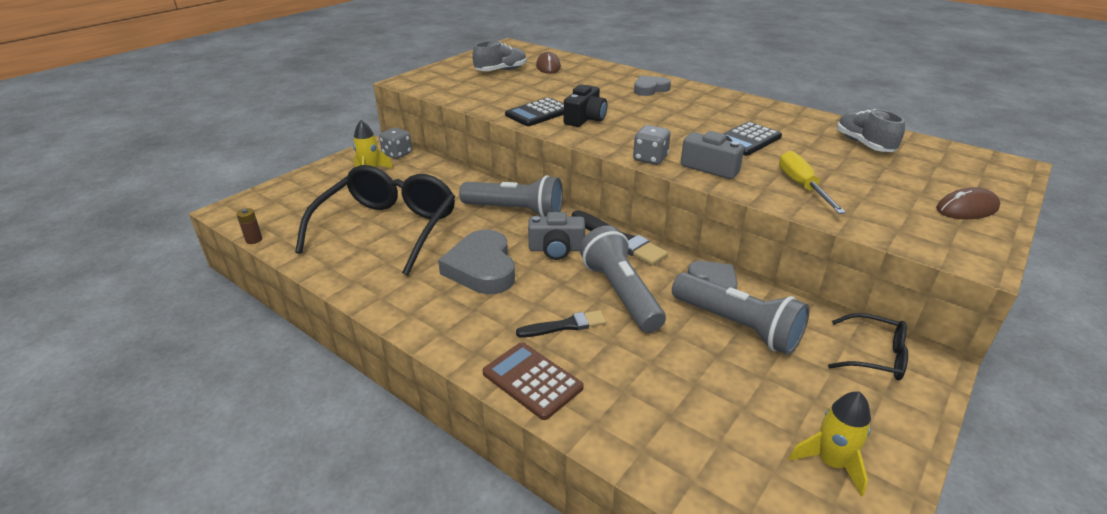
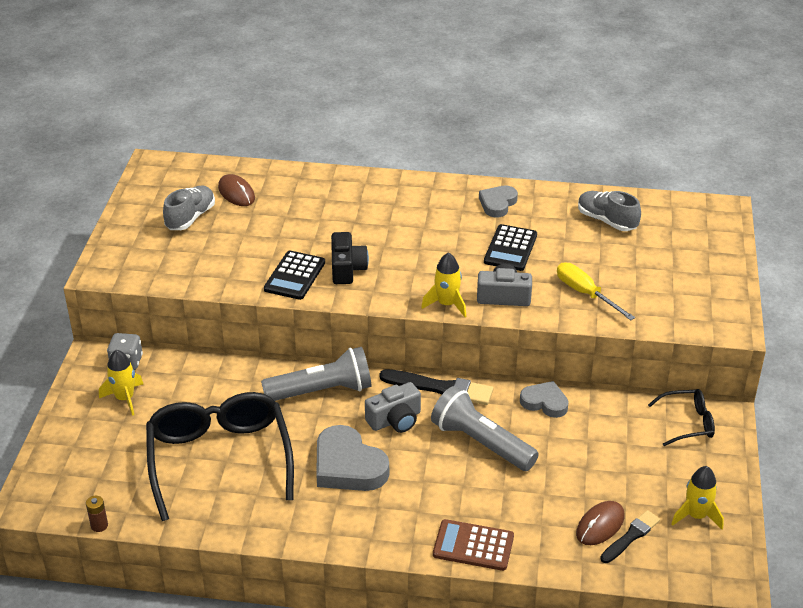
camera: 30 degrees left, 5 degrees up
black brush [516,310,606,338] -> black brush moved to [600,510,660,563]
grey dice [633,125,671,165] -> yellow rocket [421,252,466,317]
grey heart [634,76,671,96] -> grey heart moved to [479,185,518,218]
grey flashlight [672,273,810,355] -> none
brown mouse [936,187,1000,219] -> brown mouse moved to [576,501,624,545]

